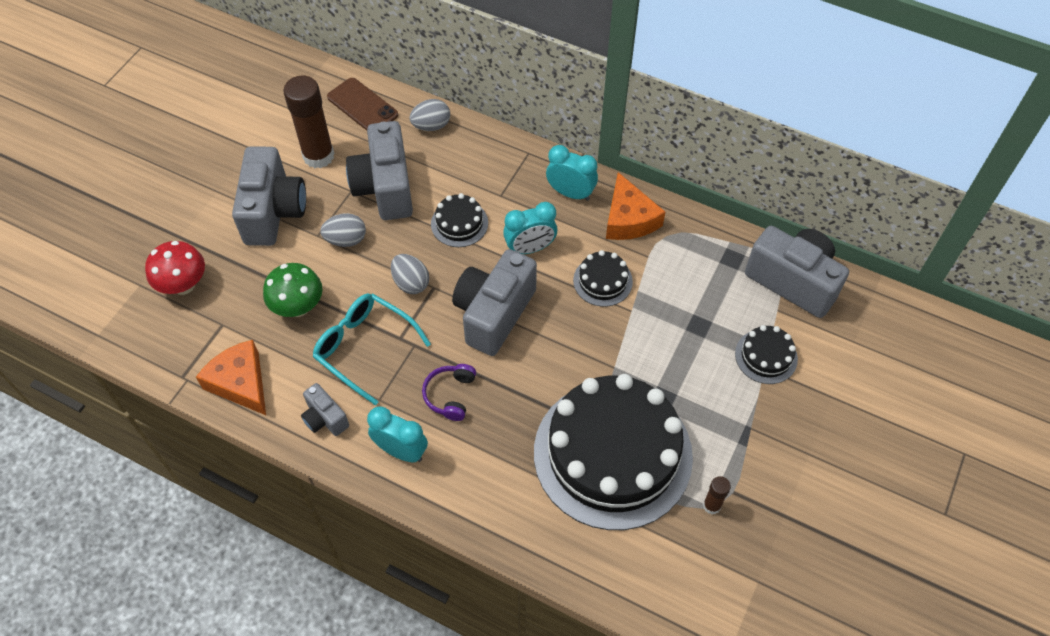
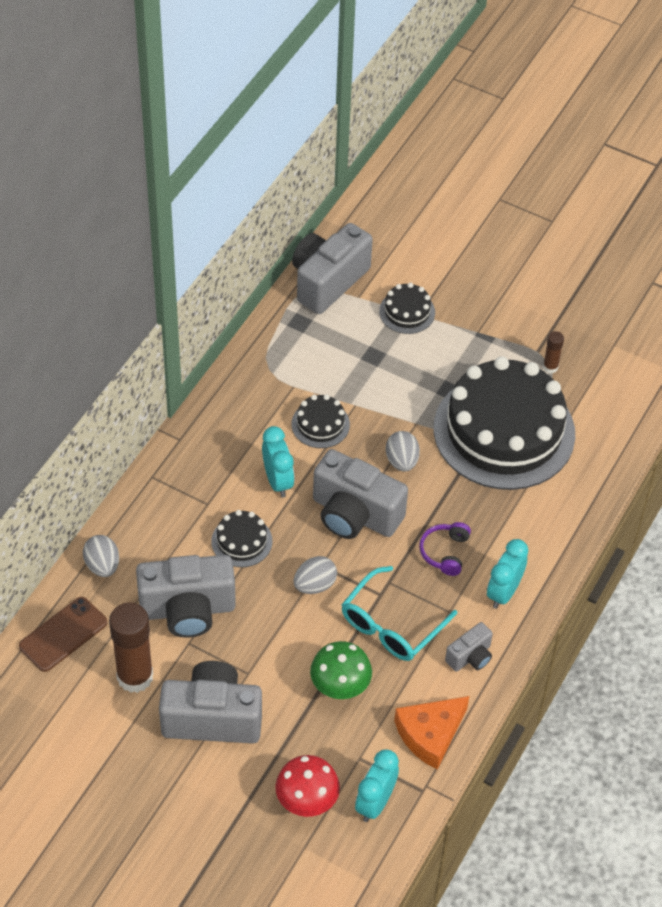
camera: 90 degrees left, 5 degrees down
grey egg [320,213,366,247] -> grey egg moved to [386,431,420,472]
purple headphones [422,364,476,421] -> purple headphones turned 90 degrees clockwise [419,522,471,576]
turquoise clock [546,145,598,201] -> turquoise clock moved to [355,749,399,822]
orange cheese [606,172,665,240] -> none

